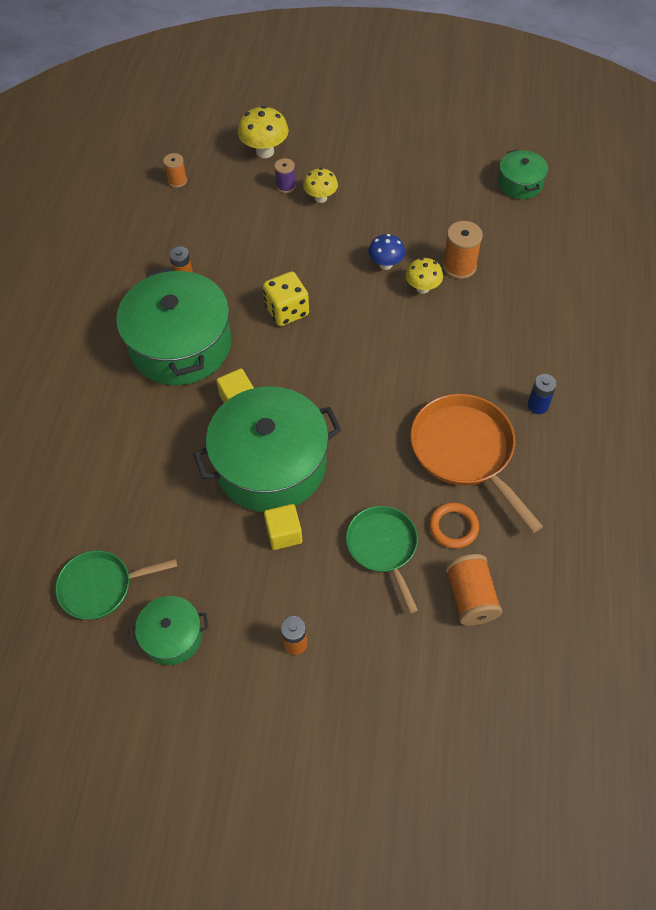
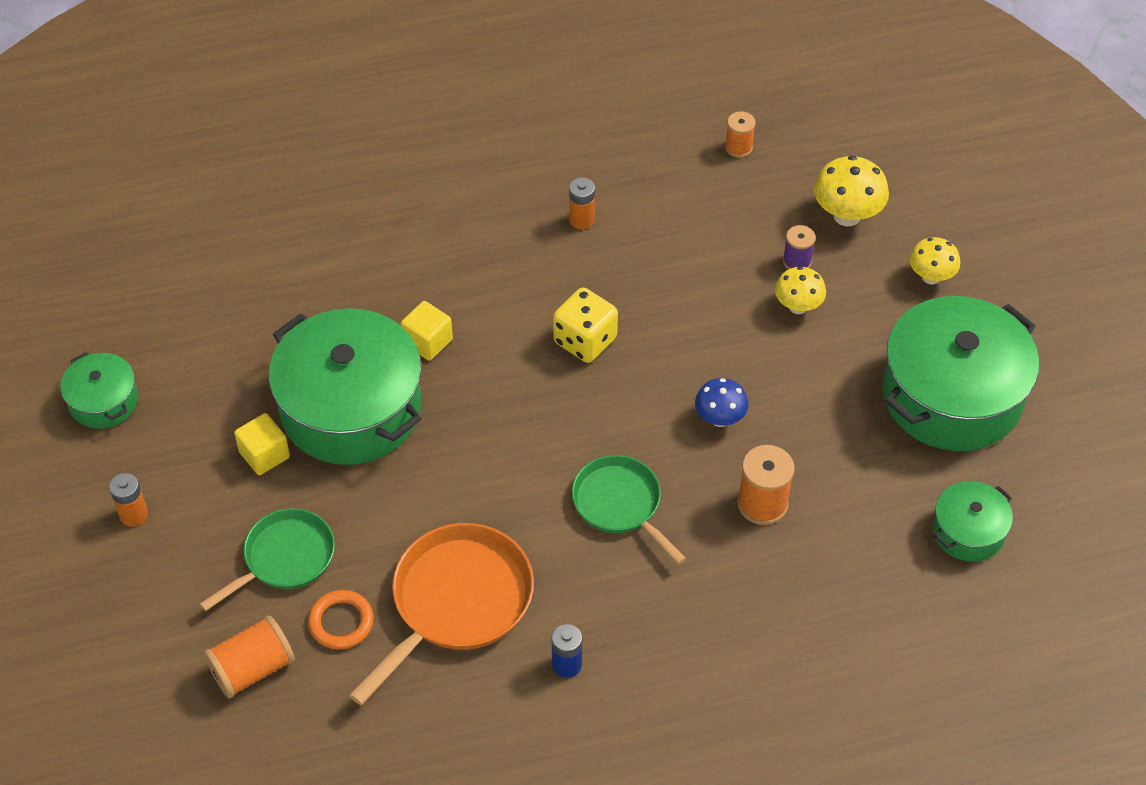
camera: 65 degrees right, 5 degrees down
green pan [55,550,177,620] -> green pan moved to [572,455,686,564]
green pot [116,267,231,385] -> green pot moved to [882,296,1039,451]
yellow mushroom [406,258,443,294] -> yellow mushroom moved to [909,237,960,285]

